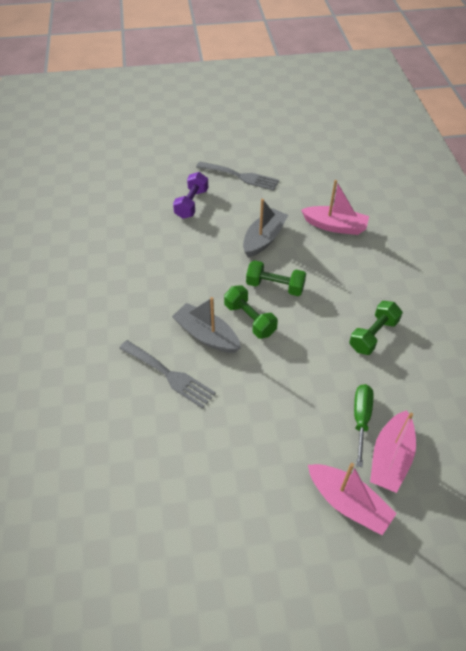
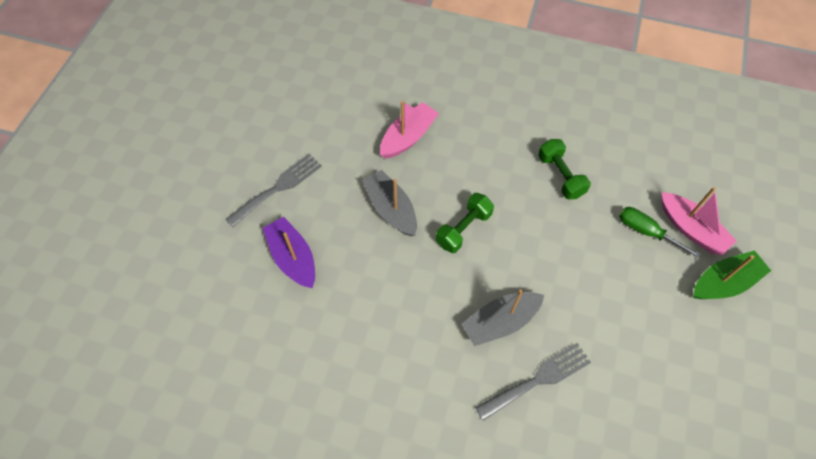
camera: 65 degrees left, 10 degrees up
purple dumbbell [173,172,208,219] -> purple boat [263,217,315,288]
green dumbbell [224,285,278,339] -> none
pink boat [308,463,397,535] -> green boat [693,250,771,299]

